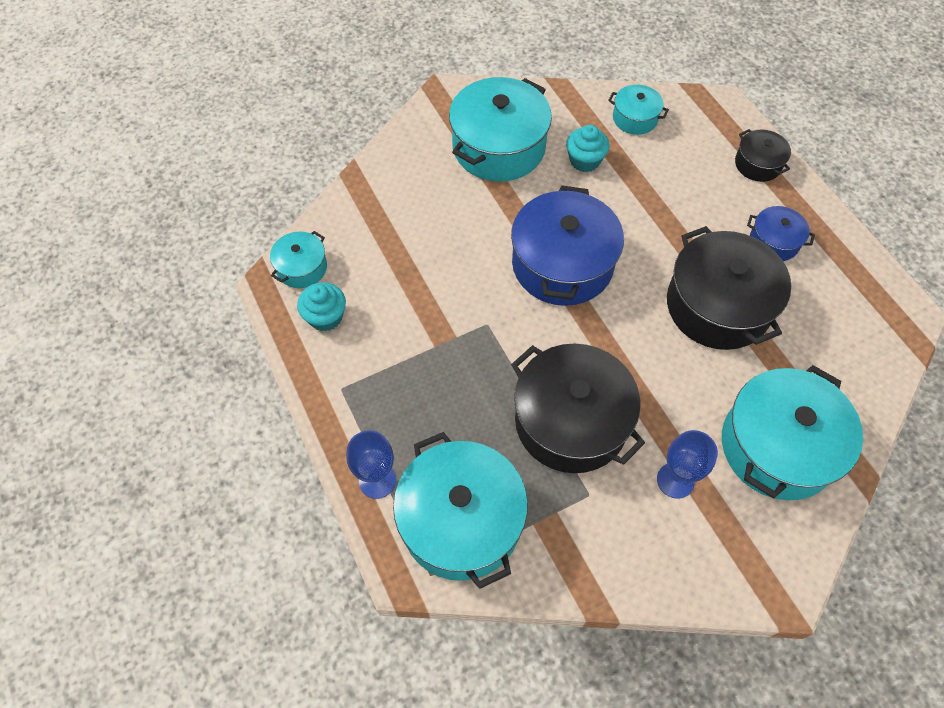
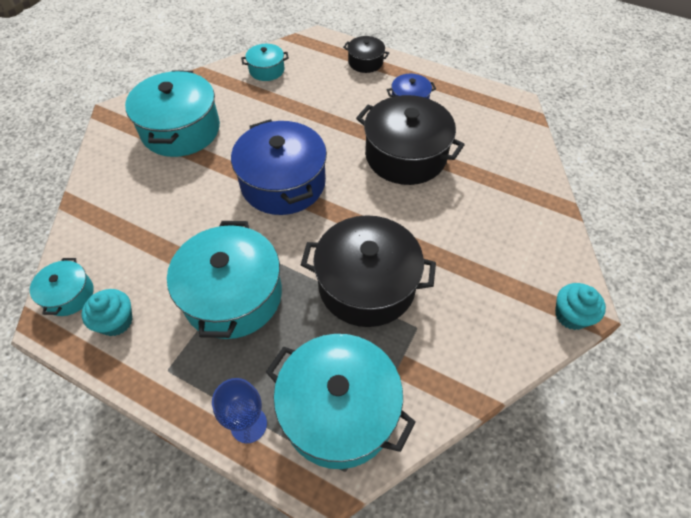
camera: 35 degrees left, 5 degrees down
turquoise cupcake [566,125,609,172] -> turquoise cupcake moved to [555,283,606,330]
blue goblet [657,430,718,499] -> none
turquoise pot [722,365,863,500] -> turquoise pot moved to [167,221,282,339]

